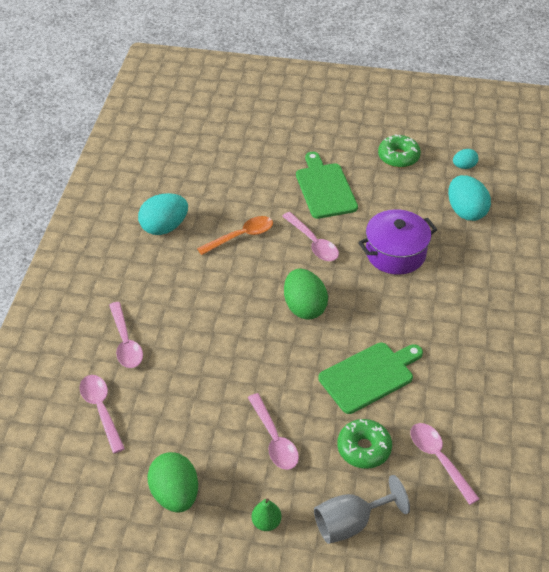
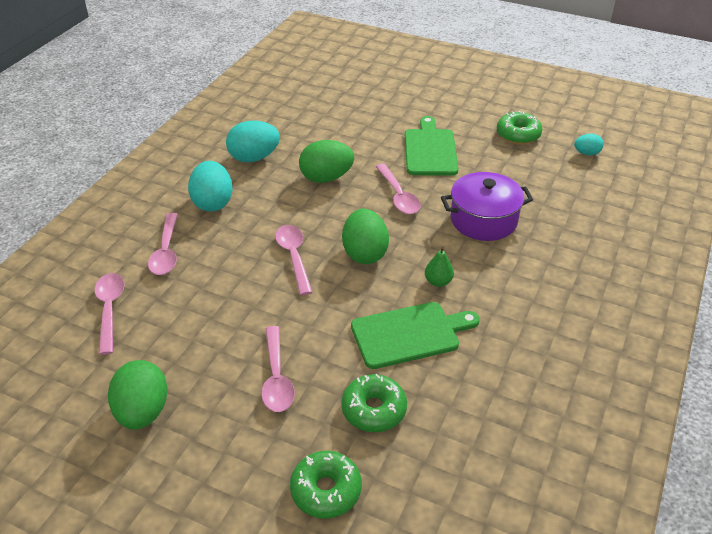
camera: 15 degrees right, 5 degrees down
orange spoon [197,216,273,255] -> green egg [299,140,354,183]
green pear [252,498,282,531] -> green pear moved to [425,246,454,287]
grey goblet [314,475,410,544] -> green donut [290,451,362,518]
pink spoon [411,423,479,505] -> pink spoon moved to [275,225,312,295]
turquoise egg [448,175,491,221] -> turquoise egg moved to [188,161,233,211]

